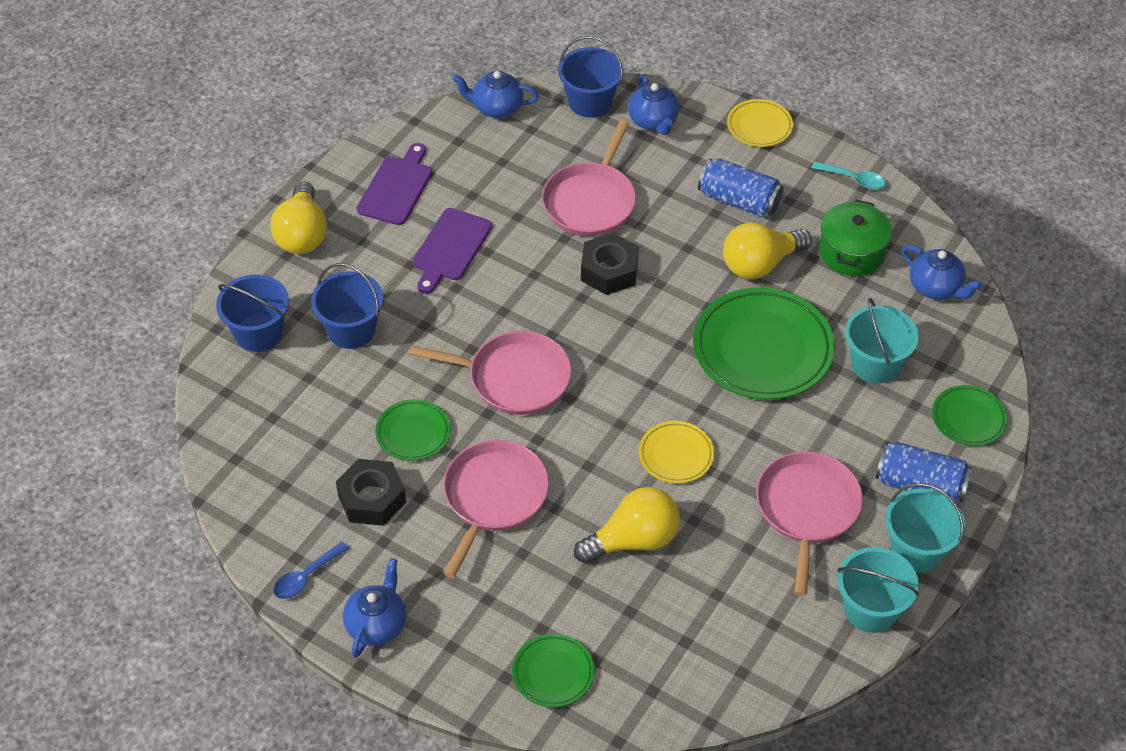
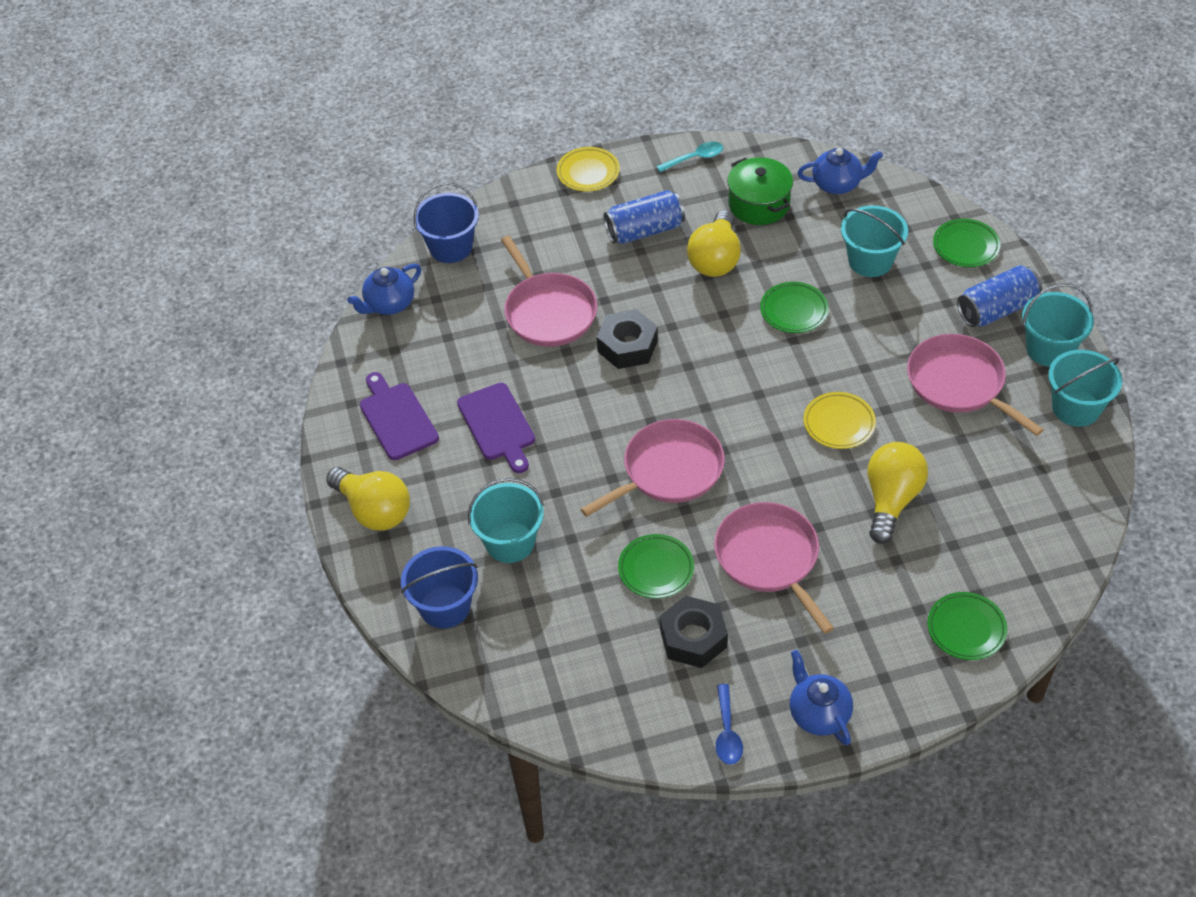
camera: 45 degrees left, 0 degrees up
blue bucket [311,263,383,349] -> turquoise bucket [468,478,544,563]
blue teapot [628,75,679,135] -> none
green plate [693,287,835,400] -> green plate [760,282,829,333], size x0.51

